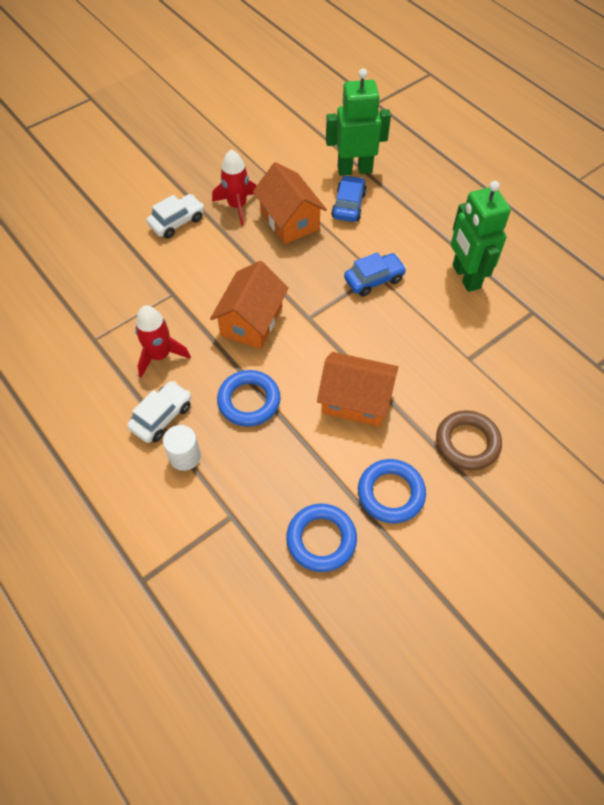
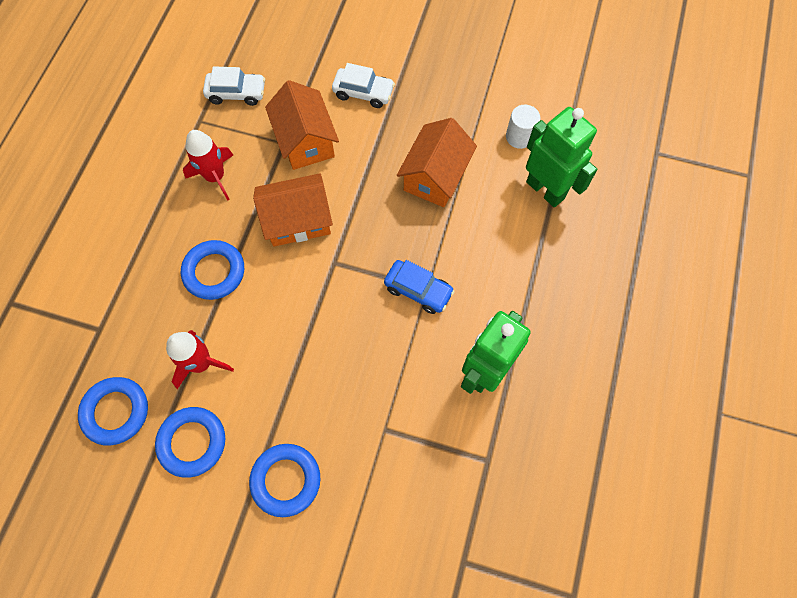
camera: 55 degrees right, 10 degrees up
white car [127,381,191,443] -> white car moved to [203,66,265,106]
white cylinder [163,425,201,471] -> white cylinder moved to [506,105,540,149]
red rocket [212,149,256,226] -> red rocket moved to [166,330,234,389]
orange house [317,352,398,427] -> orange house moved to [265,80,339,170]
blue car [331,175,367,222] -> none
brown ring [436,410,502,471] -> blue ring [249,444,320,517]

